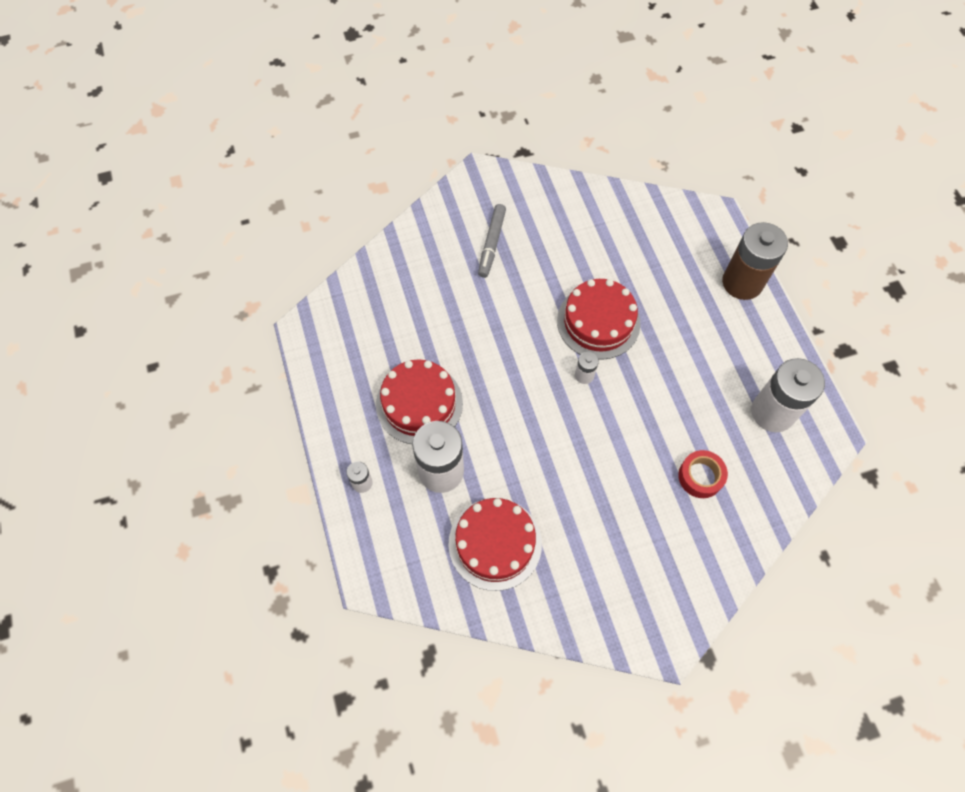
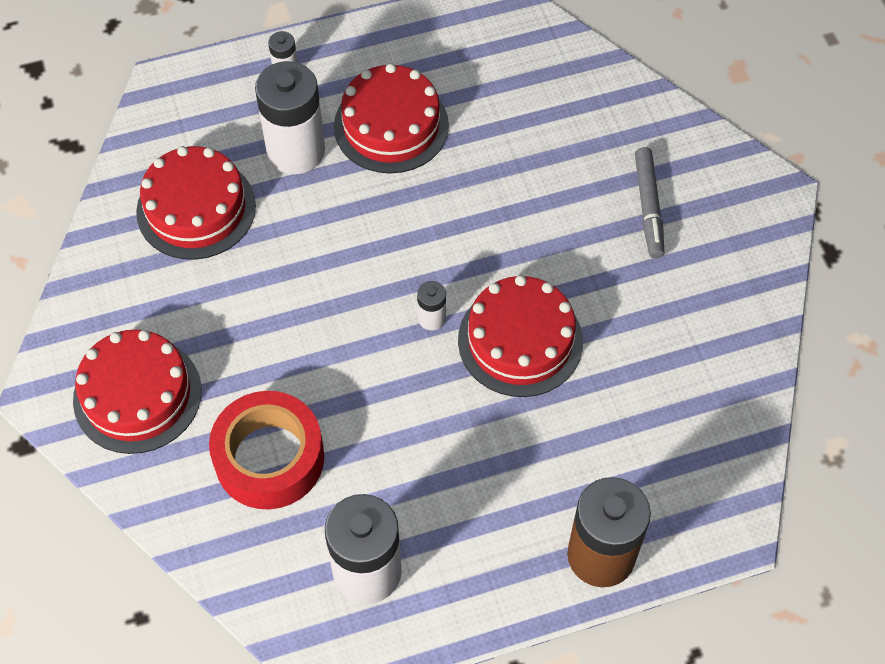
camera: 90 degrees right, 5 degrees down
grey marker [478,204,506,278] -> grey marker turned 105 degrees counterclockwise [635,147,665,258]
red tape [678,450,728,498] -> red tape [209,391,324,509], size x1.70
none -> red cake [73,330,201,454]

